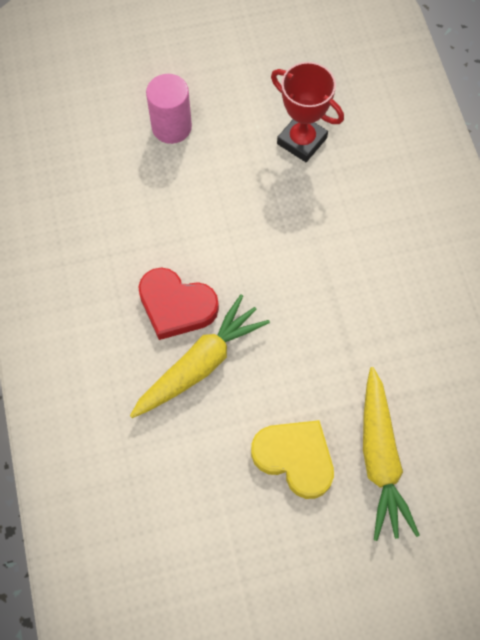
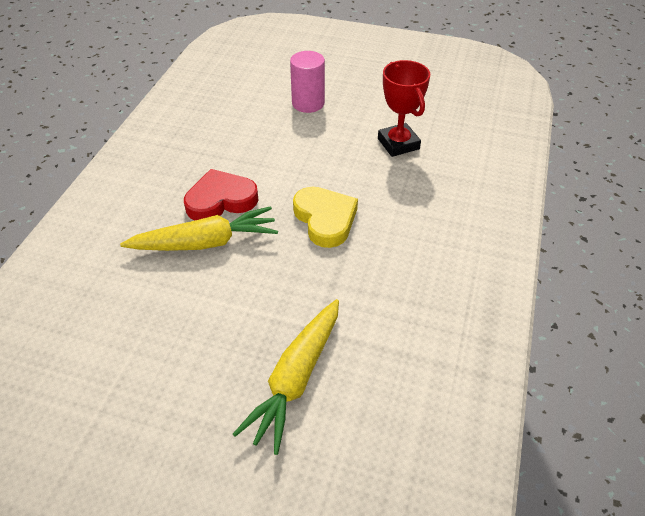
camera: 30 degrees right, 20 degrees down
red heart [138,267,219,340] -> red heart turned 105 degrees clockwise [184,169,258,221]
yellow heart [251,420,334,499] -> yellow heart moved to [293,187,358,248]

